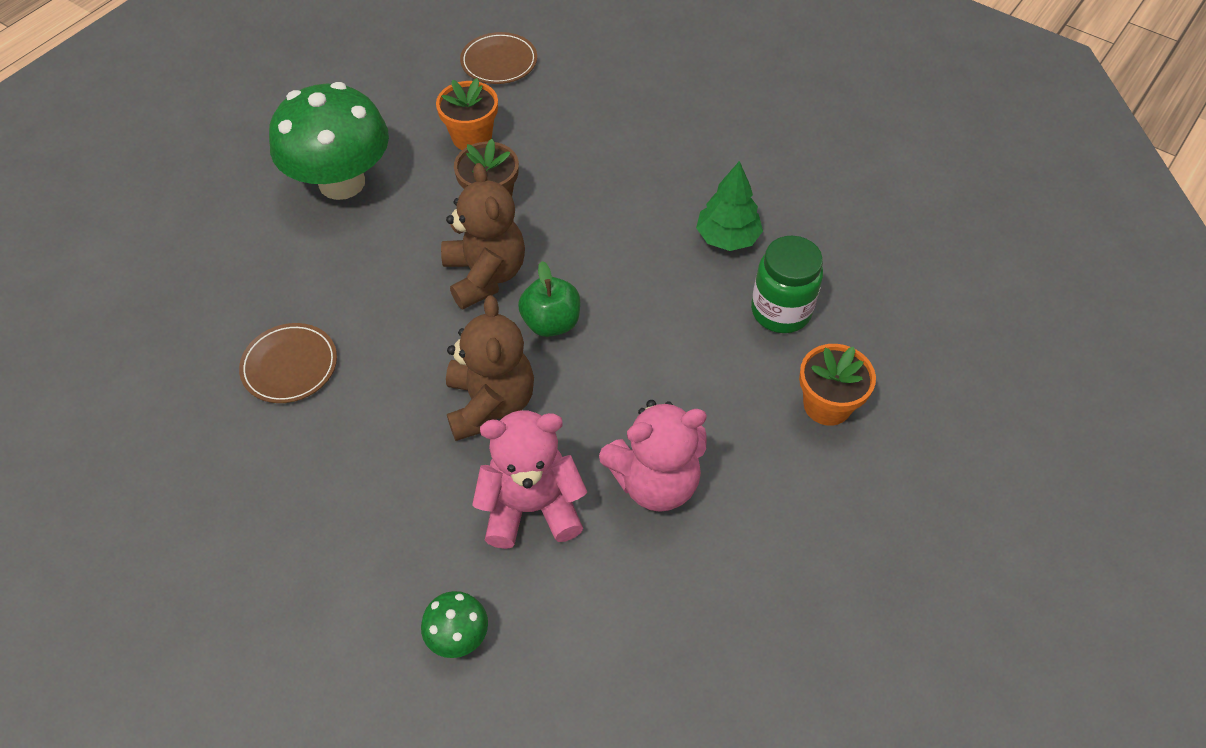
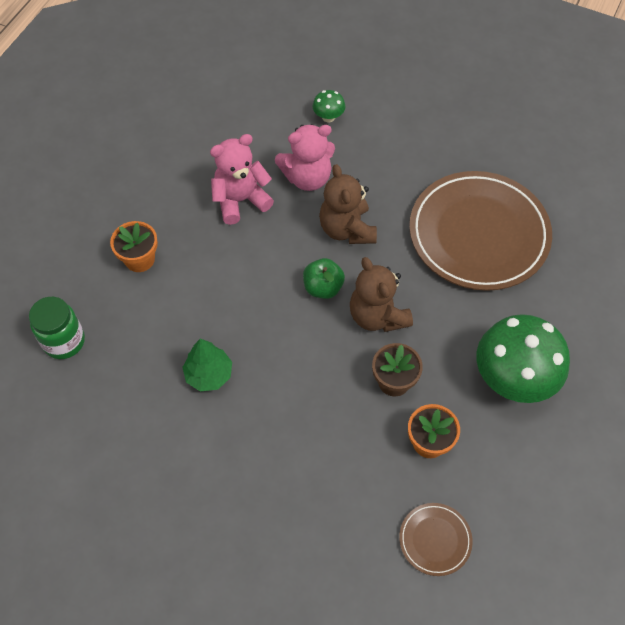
camera: 170 degrees right, 5 degrees up
brown plate [239,323,337,403] -> brown plate [409,171,552,291], size x2.32
green jar [751,236,823,333] -> green jar moved to [29,297,85,359]

